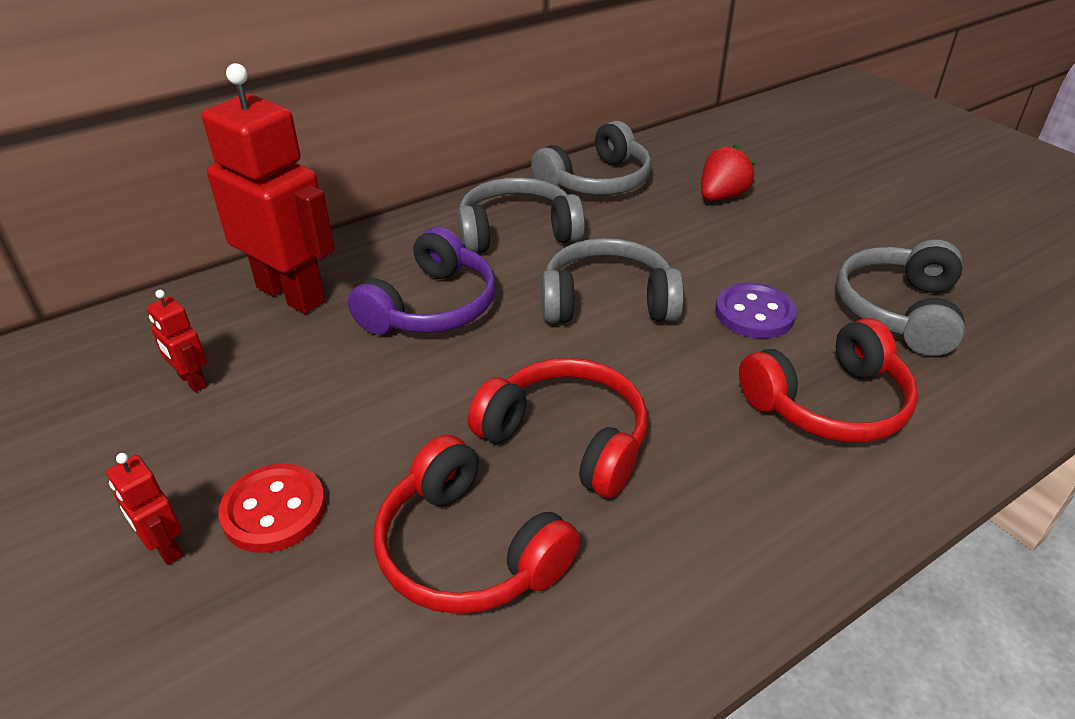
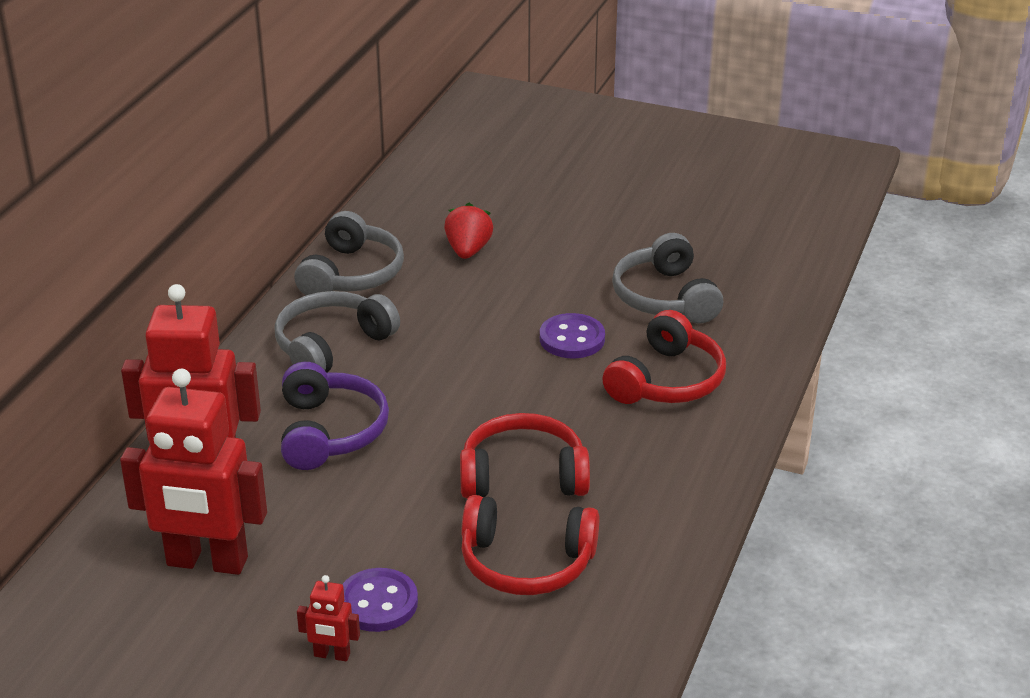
camera: 35 degrees left, 5 degrees down
red robot [147,290,207,392] -> red robot [120,369,267,575], size x2.36
red button [219,464,326,553] -> purple button [342,568,418,632]
grey headphones [542,238,684,323] -> none

